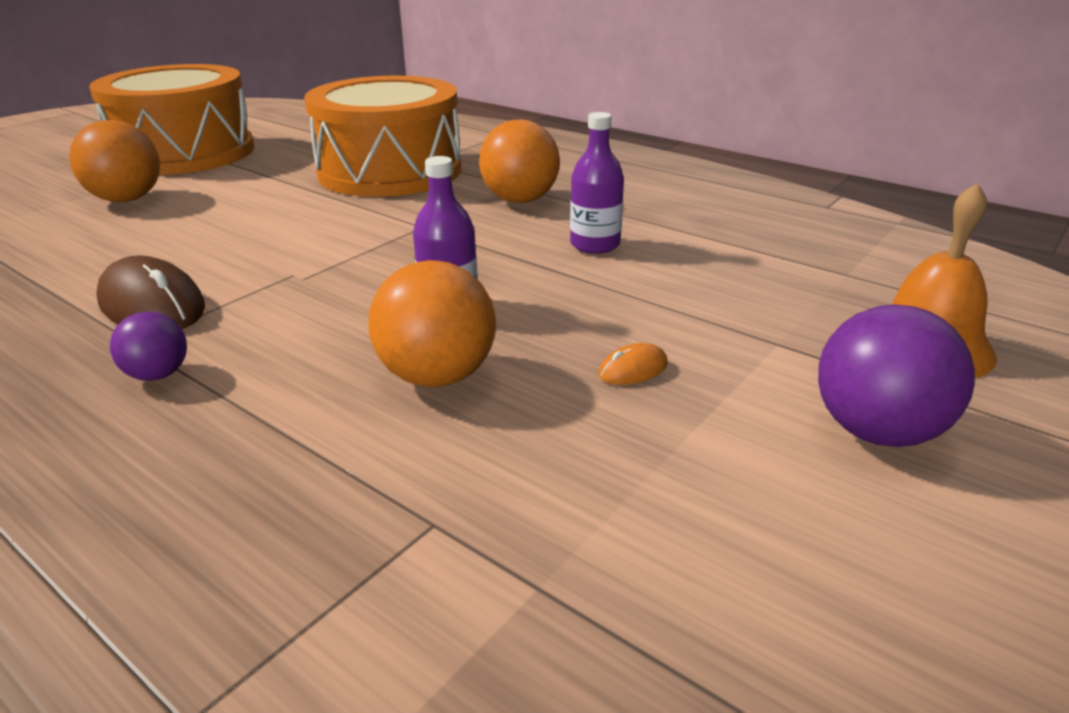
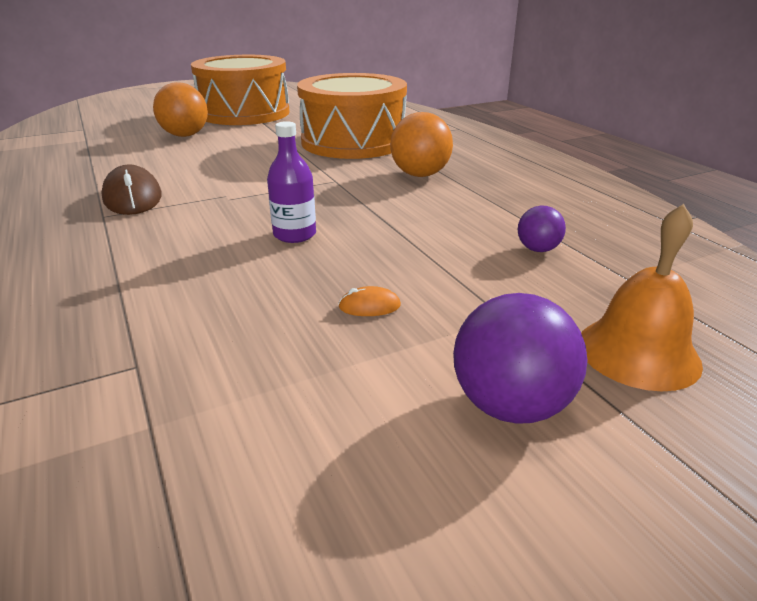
camera: 25 degrees right, 0 degrees up
purple ball [110,312,187,381] -> purple ball moved to [518,206,566,252]
orange ball [368,260,496,387] -> none
purple bottle [570,112,624,254] -> none

